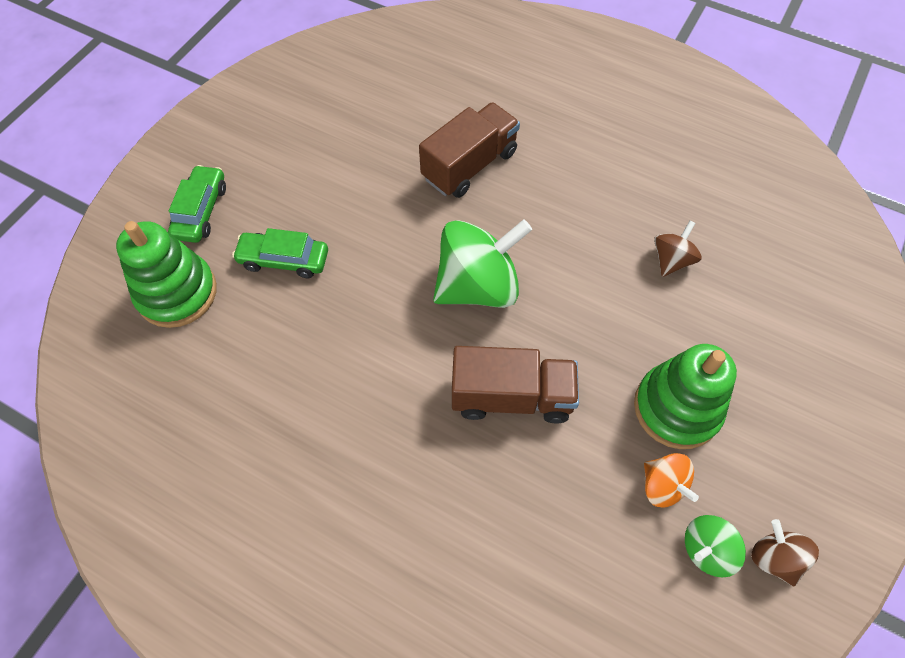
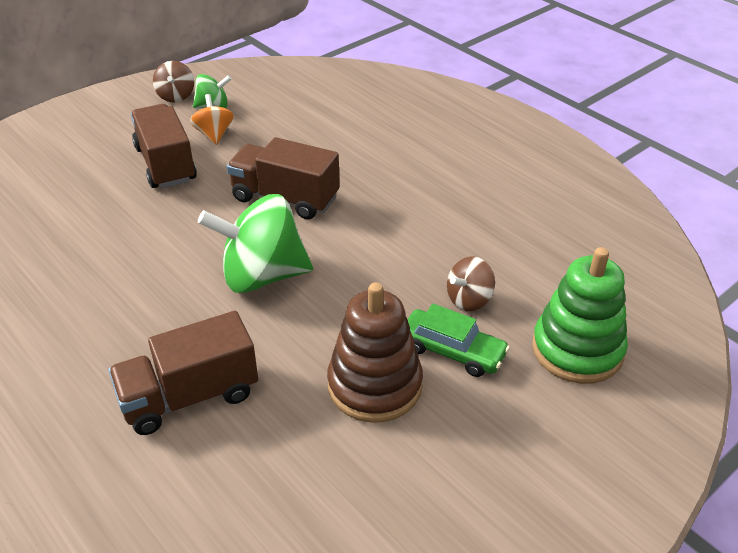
camera: 160 degrees left, 20 degrees down
green car [168,165,226,243] -> none
green stacking toy [634,344,737,449] -> brown truck [131,104,197,188]
brown spinning top [654,220,702,277] -> brown spinning top moved to [447,257,495,311]
none -> brown stacking toy [327,282,423,423]

